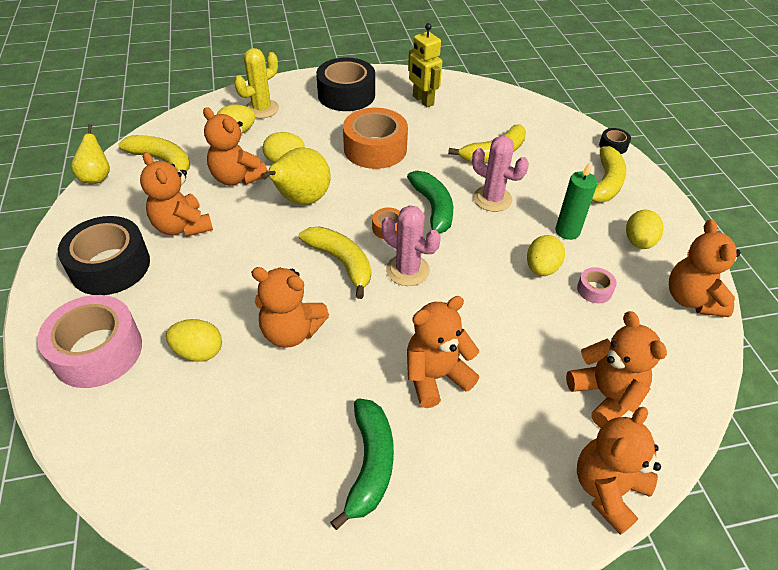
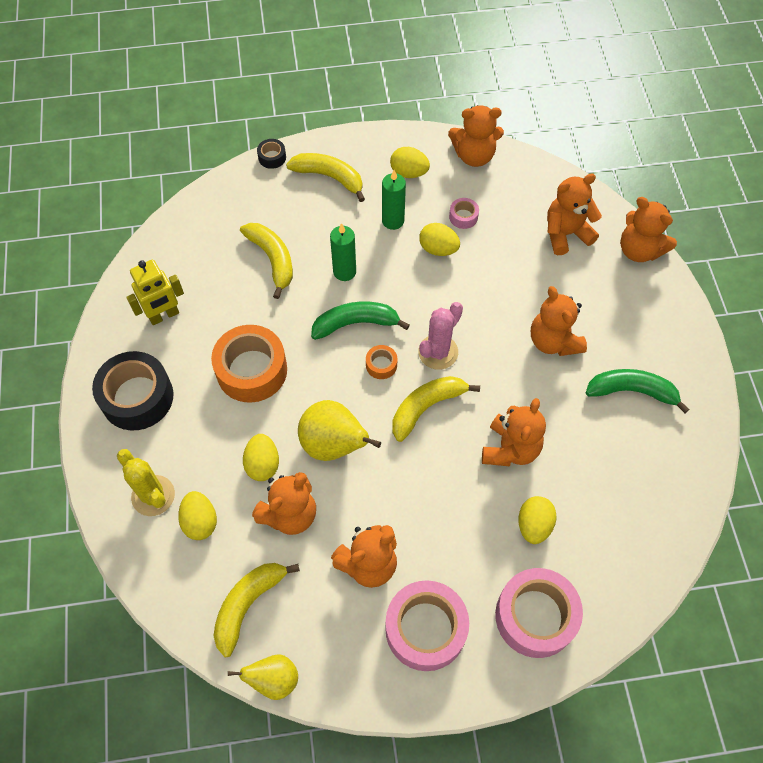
camera: 85 degrees left, 15 degrees up
black tape [58,216,150,295] -> pink tape [385,580,469,671]
pink cactus [472,136,529,212] -> green candle [330,223,356,281]

